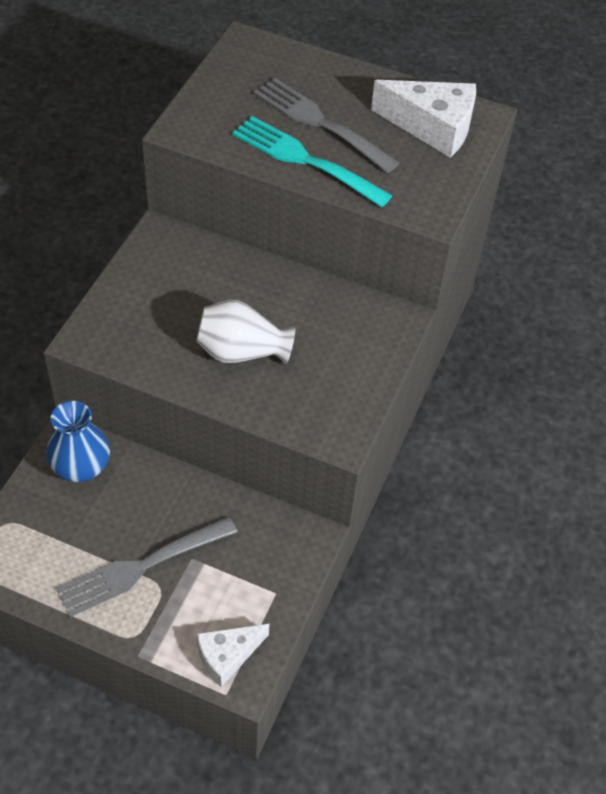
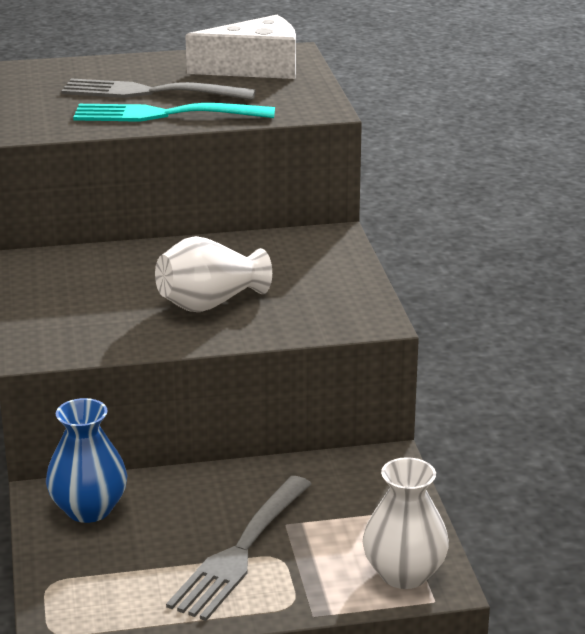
camera: 30 degrees left, 25 degrees down
white cheese [196,624,269,687] -> white vase [363,457,449,589]

